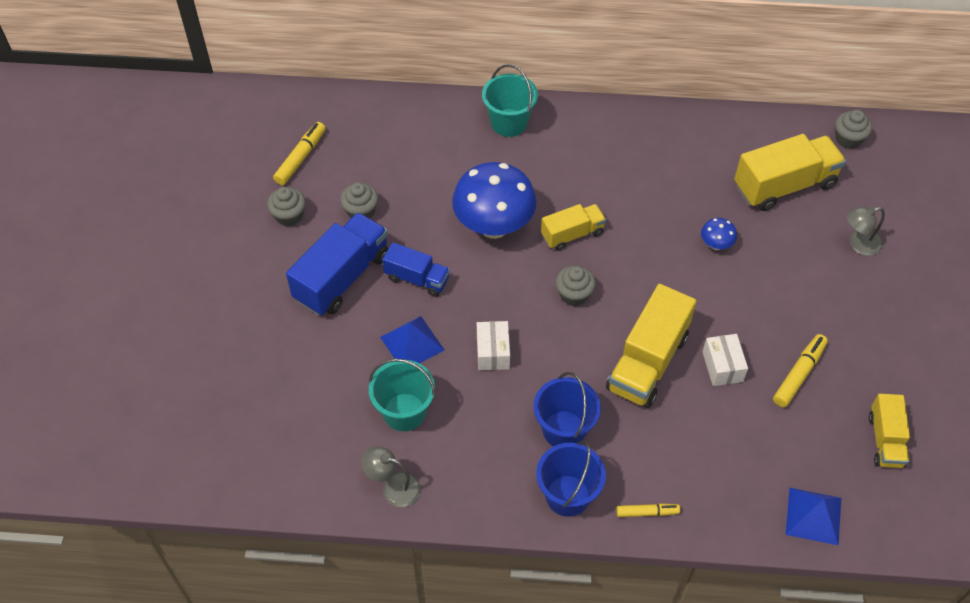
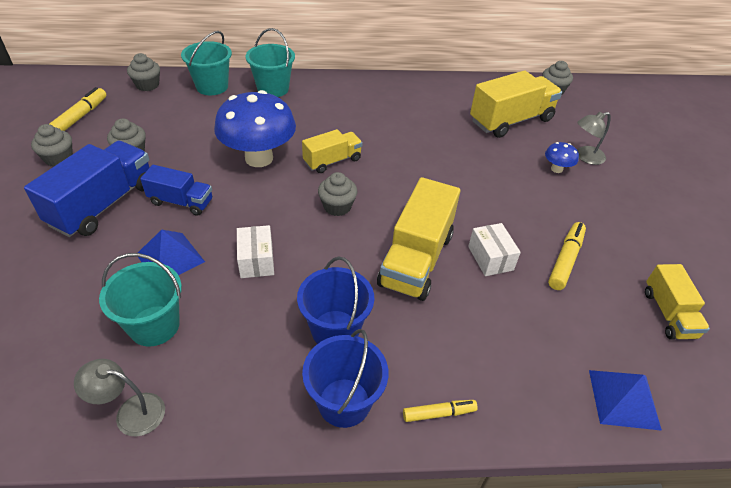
camera: 10 degrees left, 10 degrees down
blue mushroom [701,218,737,250] -> blue mushroom moved to [545,142,579,173]
none -> grey cupcake [127,53,160,91]
none -> turquoise bucket [181,31,232,95]

